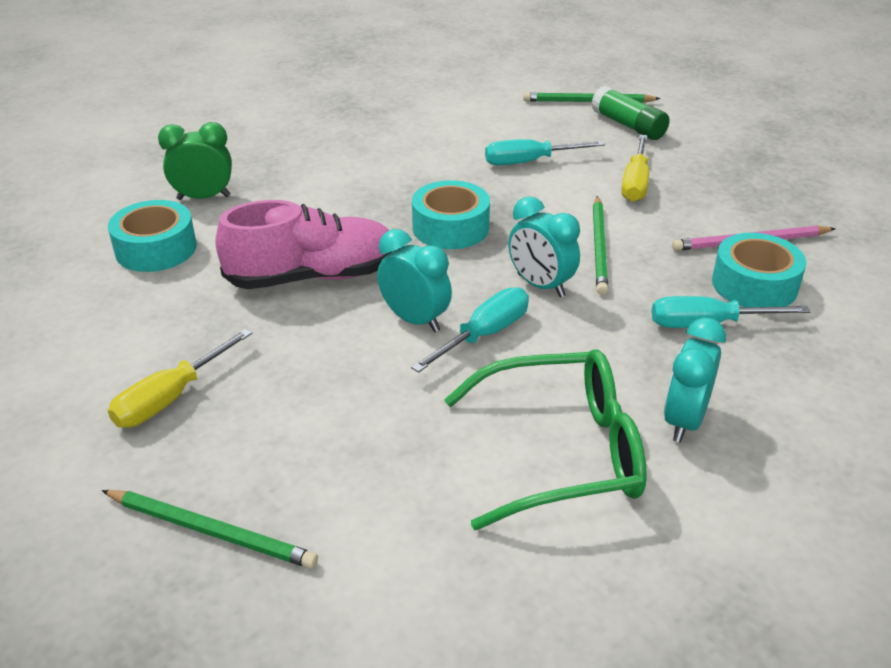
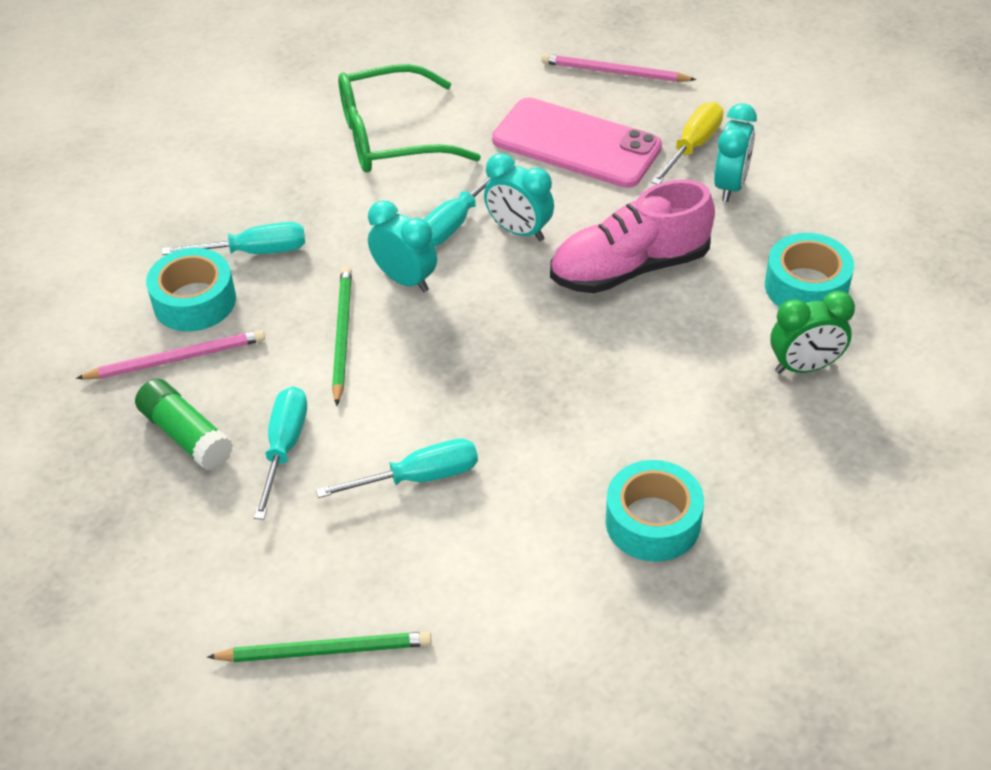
camera: 175 degrees right, 10 degrees up
green pencil [102,490,318,569] -> pink pencil [541,54,697,82]
turquoise tape [412,180,490,249] -> turquoise tape moved to [605,460,704,562]
green glue stick [591,86,670,140] -> green glue stick moved to [135,379,233,470]
yellow screwdriver [621,135,649,202] -> turquoise screwdriver [254,386,307,520]
turquoise clock [664,318,726,443] -> turquoise clock moved to [714,103,757,202]
none -> pink phone [492,97,662,188]

